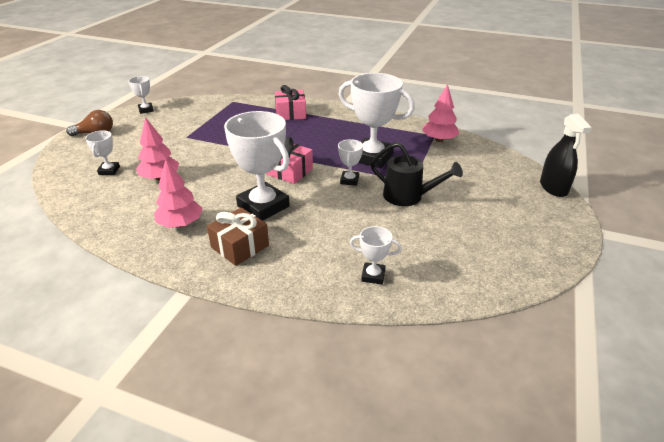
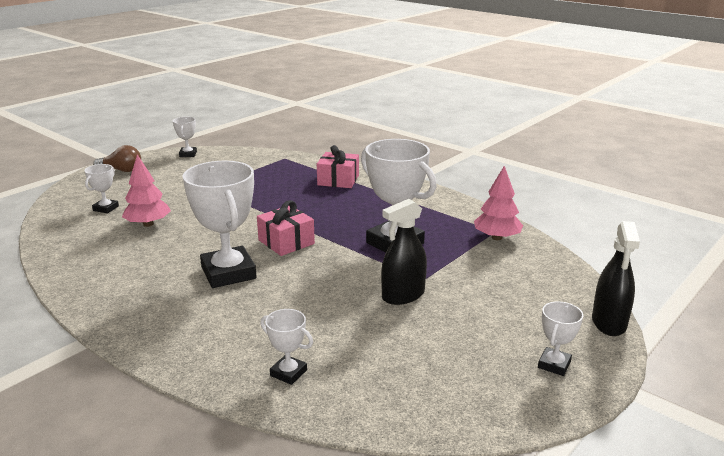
camera: 20 degrees right, 10 degrees down
pink tree [154,160,203,228] -> none
brown gift [207,207,269,266] -> none
white trophy [338,139,363,186] -> white trophy moved to [538,301,583,376]
black watering can [371,142,463,206] -> black spray bottle [381,199,427,305]

